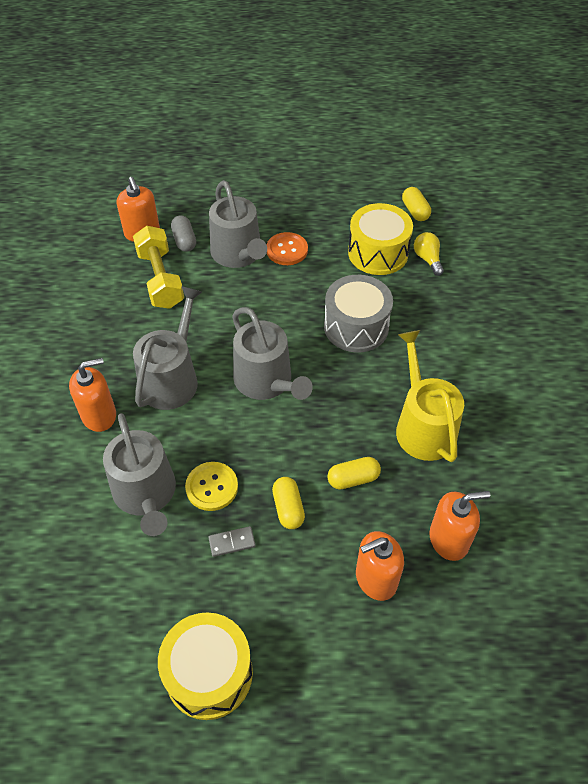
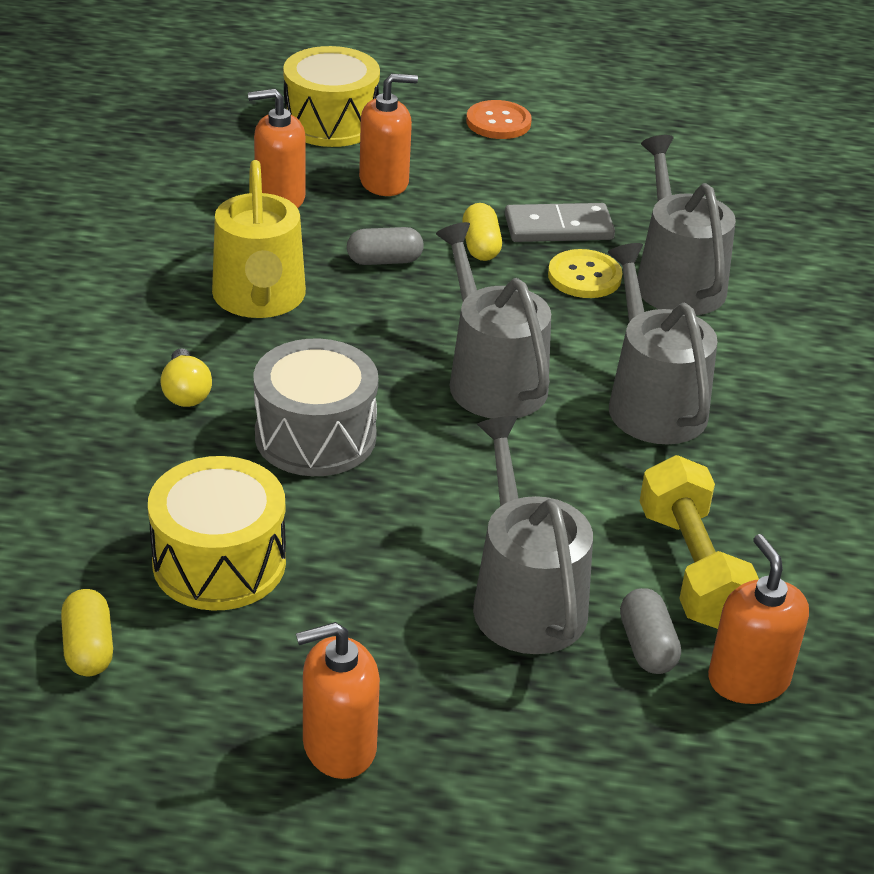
camera: 175 degrees left, 15 degrees down
orange soap dispenser [69,358,116,432] -> orange soap dispenser moved to [296,622,380,779]
grey watering can [133,286,202,410] -> grey watering can turned 135 degrees clockwise [608,243,718,444]
yellow drum [158,612,253,720] -> yellow drum moved to [283,46,380,147]
grey domino [208,526,256,557] -> grey domino [505,203,615,242], size x1.82
orange button [267,232,308,265] -> orange button moved to [466,100,532,139]
yellow capsule [327,457,381,490] -> grey capsule [347,227,424,265]
yellow light bulb [414,232,444,276] -> yellow light bulb moved to [160,348,212,407]

